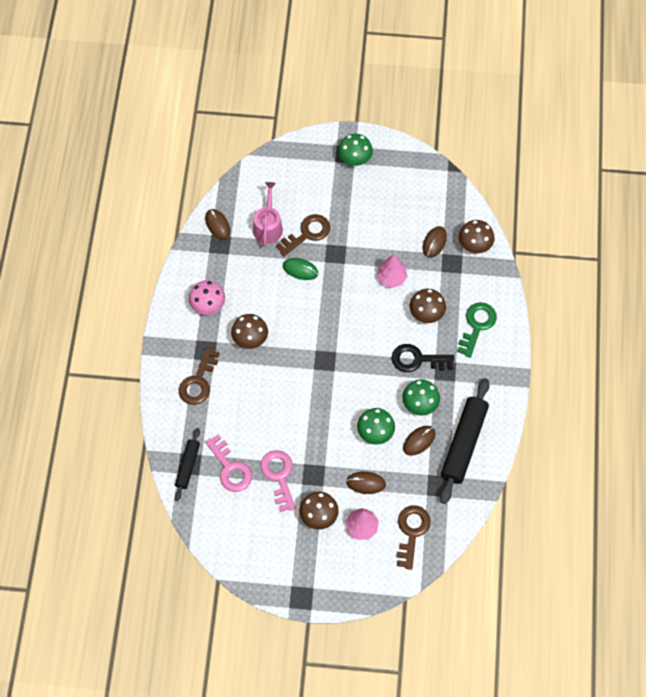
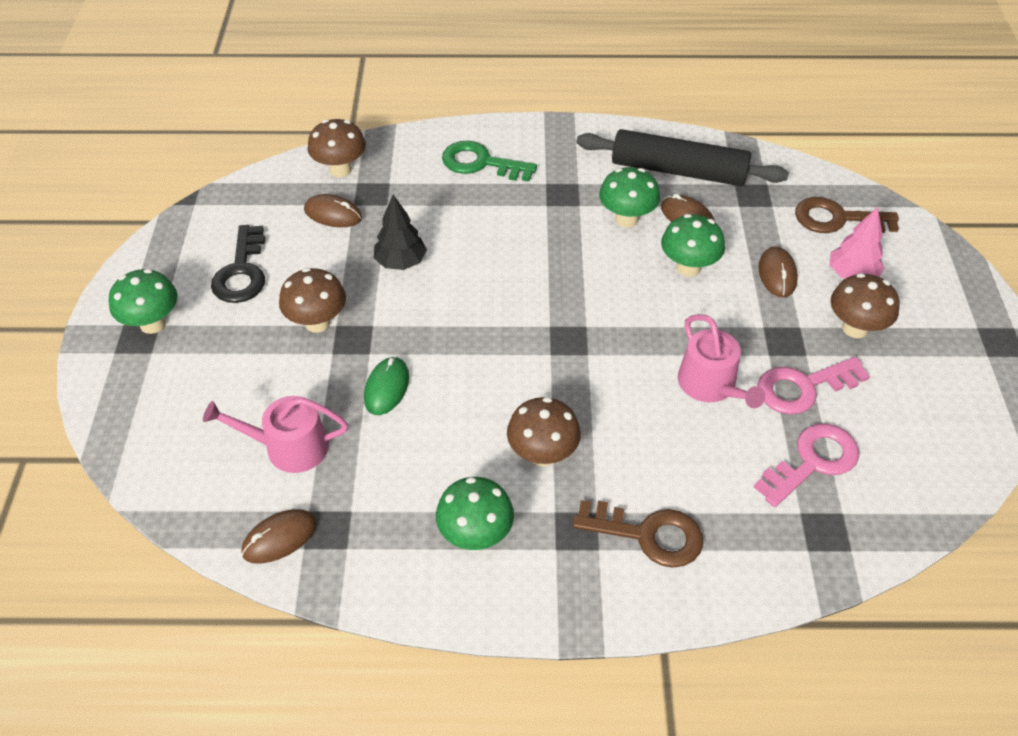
camera: 95 degrees left, 15 degrees down
black rolling pin [175,428,200,501] -> none
pink mushroom [189,280,225,315] -> green mushroom [436,477,514,550]
brown key [276,214,330,257] -> none
pink tree [377,254,407,288] -> black tree [374,195,427,270]
black key [392,344,454,372] -> black key moved to [211,225,265,303]
brown mushroom [409,289,446,323] -> brown mushroom moved to [279,268,346,333]
none -> pink watering can [678,314,765,408]

